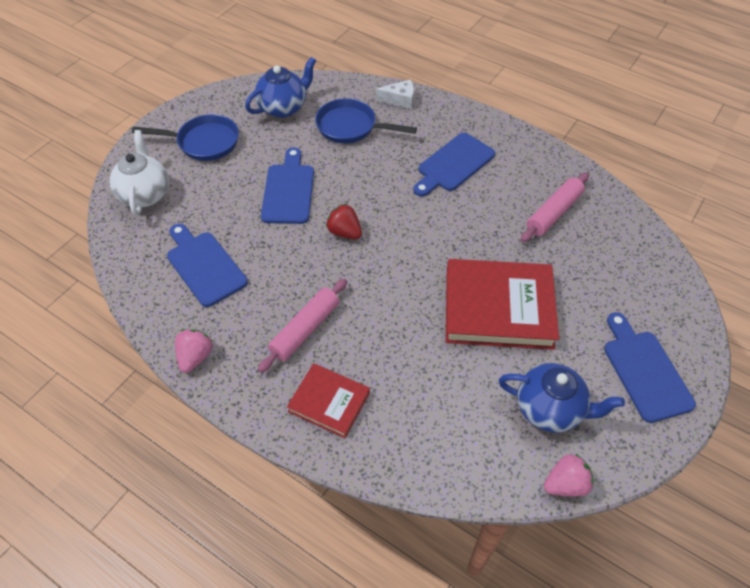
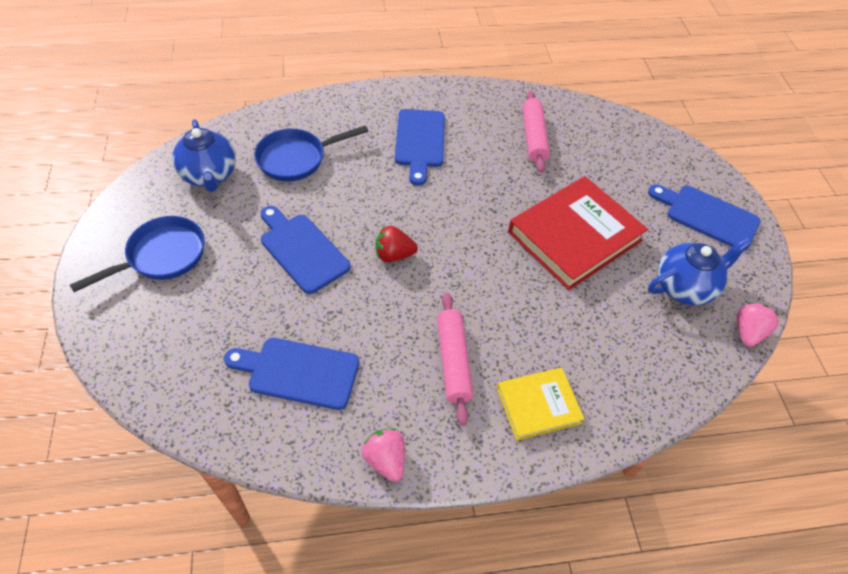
camera: 45 degrees left, 0 degrees up
white teapot [110,130,169,216] -> none
blue teapot [245,57,316,118] -> blue teapot turned 150 degrees clockwise [172,119,236,192]
red book [287,363,370,438] -> yellow book [497,368,584,441]
white cheese [376,80,414,109] -> none

